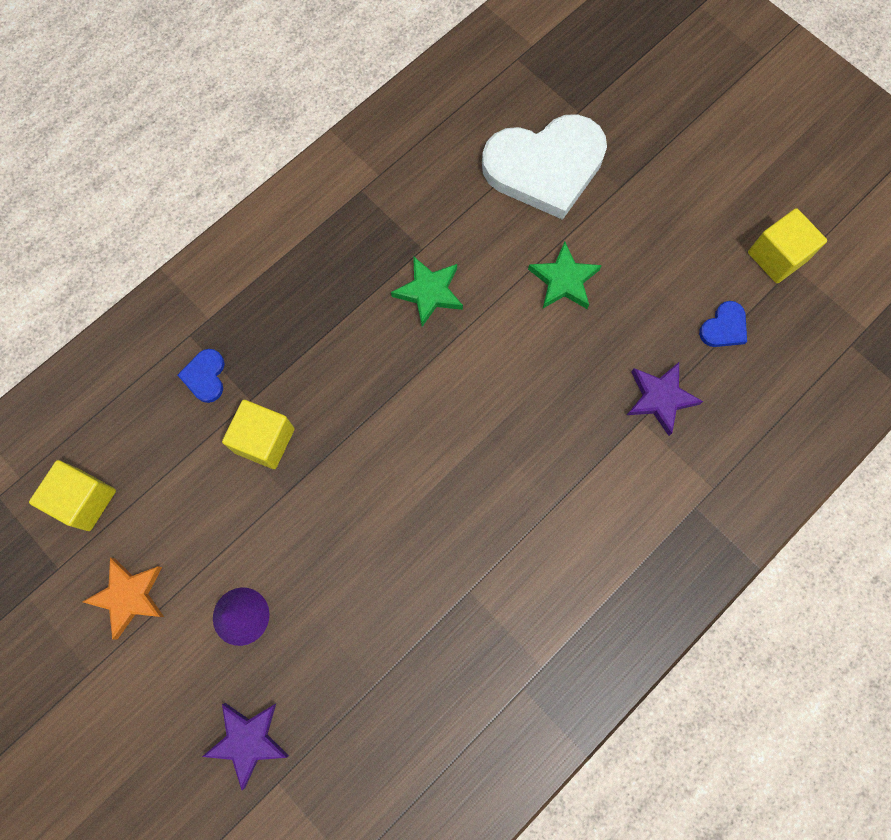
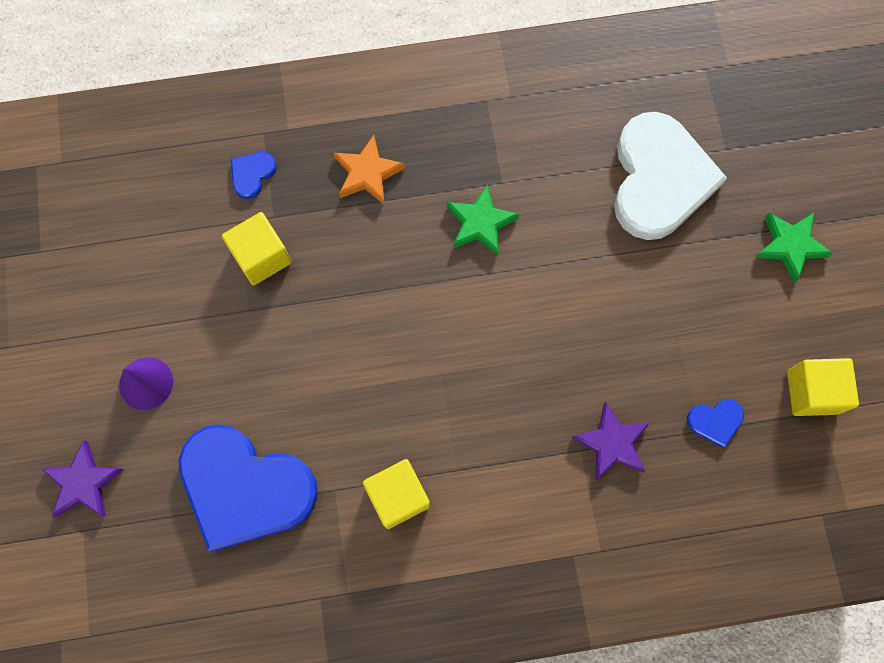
camera: 35 degrees right, 0 degrees up
yellow cube [29,460,116,531] -> yellow cube moved to [363,459,430,529]
orange star [82,557,164,640] -> orange star moved to [334,135,405,204]
white heart [482,114,607,220] -> white heart turned 105 degrees counterclockwise [614,112,727,240]
green star [528,242,602,309] -> green star moved to [755,213,833,283]
none -> blue heart [178,424,318,552]

